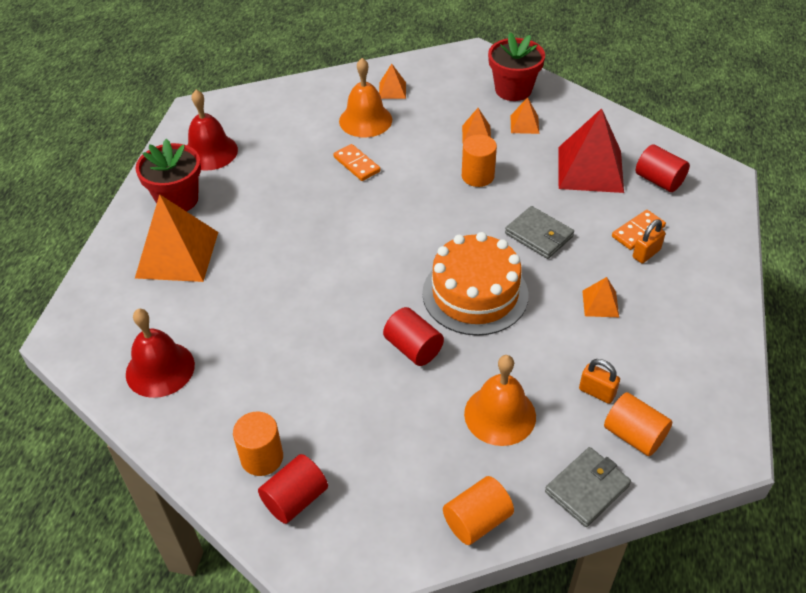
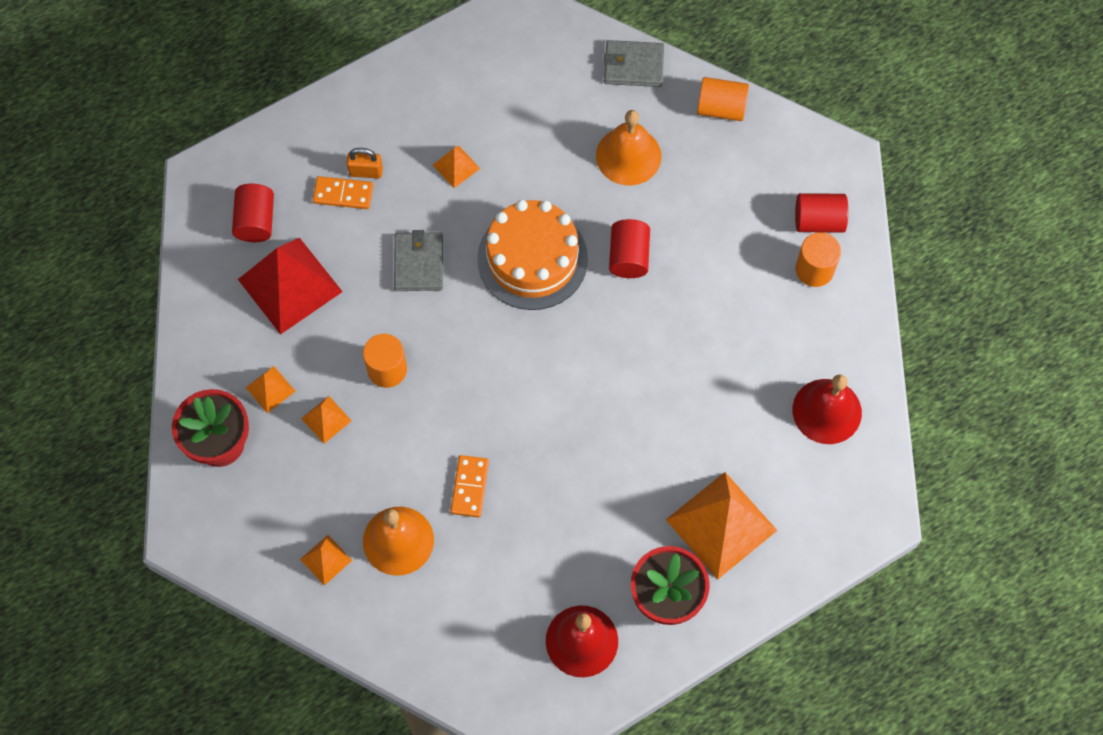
camera: 135 degrees left, 20 degrees up
orange padlock [579,359,620,404] -> none
orange cylinder [604,392,672,456] -> none

